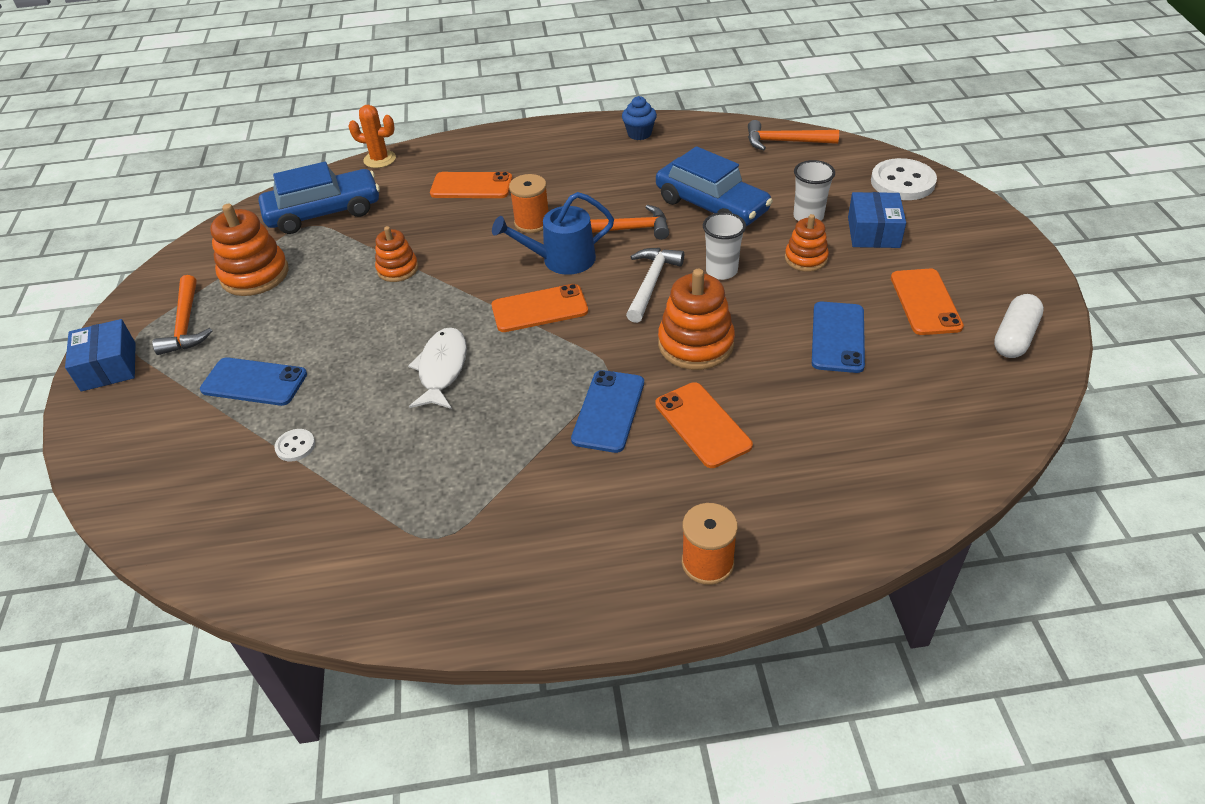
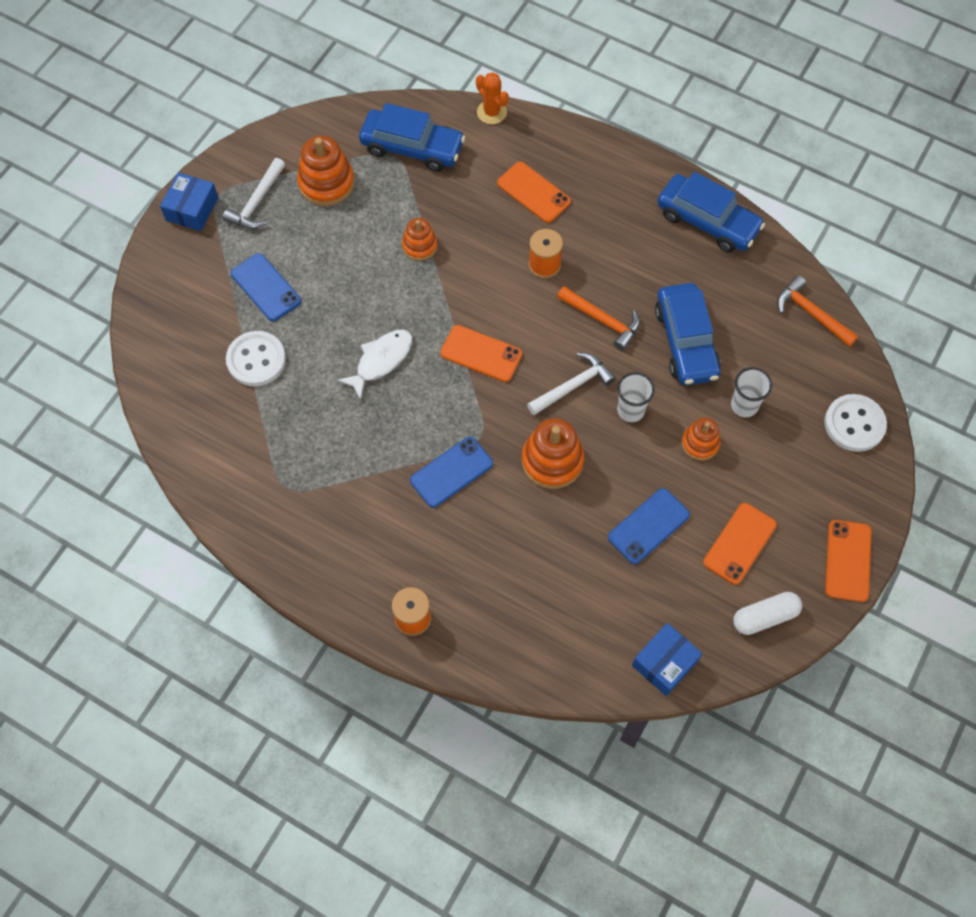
camera: 35 degrees right, 20 degrees up
orange hammer [153,275,212,355] -> white hammer [223,158,285,229]
white button [274,429,315,461] -> white button [226,331,286,386], size x2.06
blue watering can [492,192,614,275] -> none
blue cupcake [622,96,657,140] -> blue car [657,172,765,253]
orange phone [655,382,753,468] -> orange phone moved to [825,520,872,602]
blue box [848,192,906,248] -> blue box moved to [632,623,702,696]

